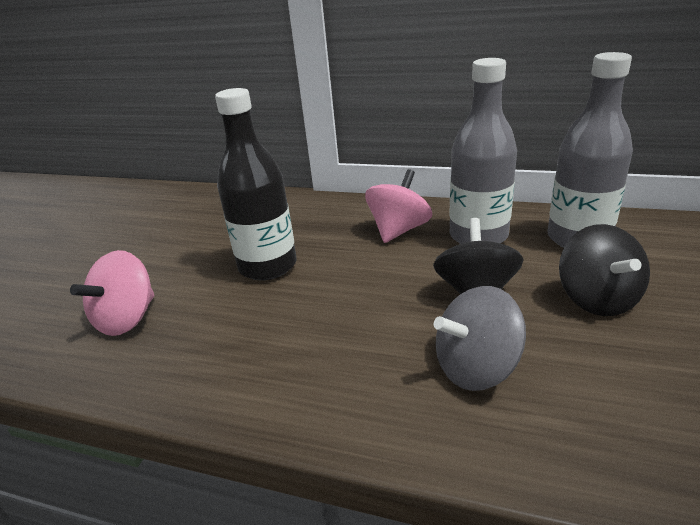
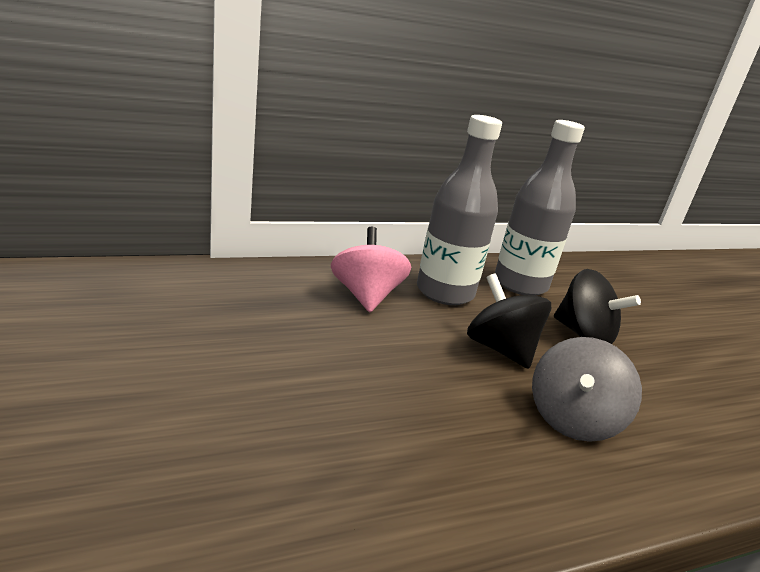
camera: 45 degrees left, 5 degrees down
pink spinning top [70,250,154,336] -> none
black bottle [215,88,297,280] -> none

